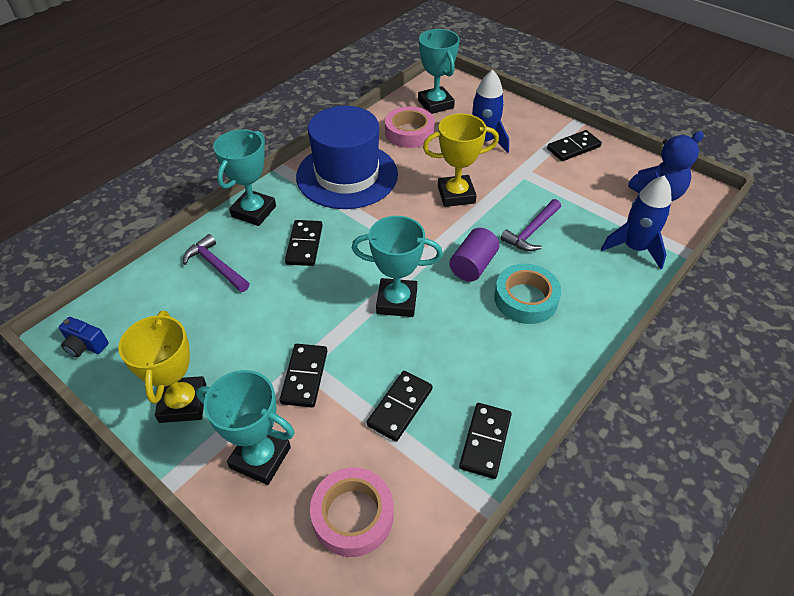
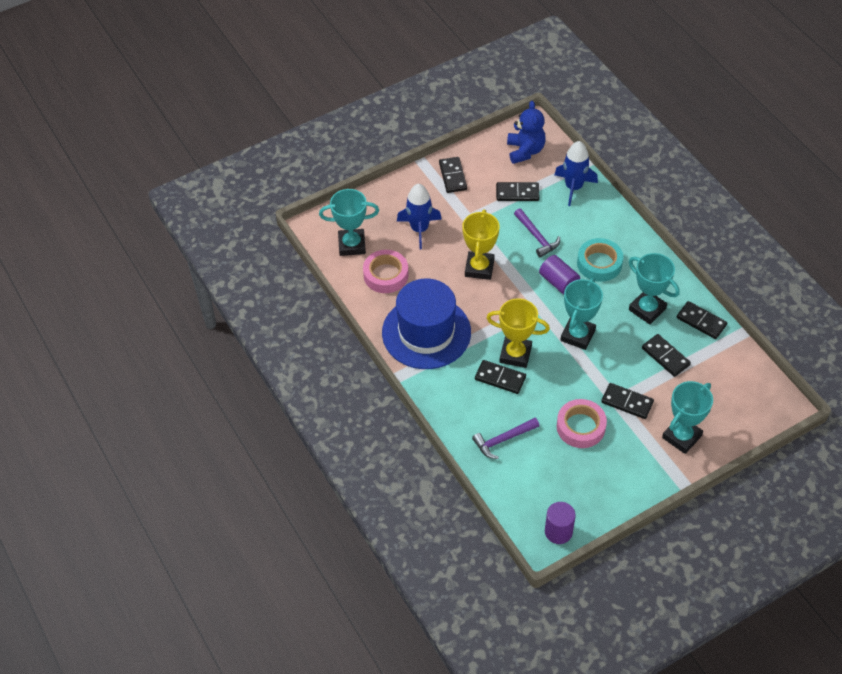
camera: 70 degrees left, 5 degrees up
blue camera [59,317,109,357] -> purple cylinder [545,502,576,544]
yellow trophy [118,311,206,423] -> yellow trophy moved to [487,298,550,368]
turquoise trophy [213,129,276,226] -> turquoise trophy moved to [629,253,680,324]
pink tape [310,467,393,557] -> pink tape moved to [556,399,607,448]
none -> black domino [496,182,540,201]

